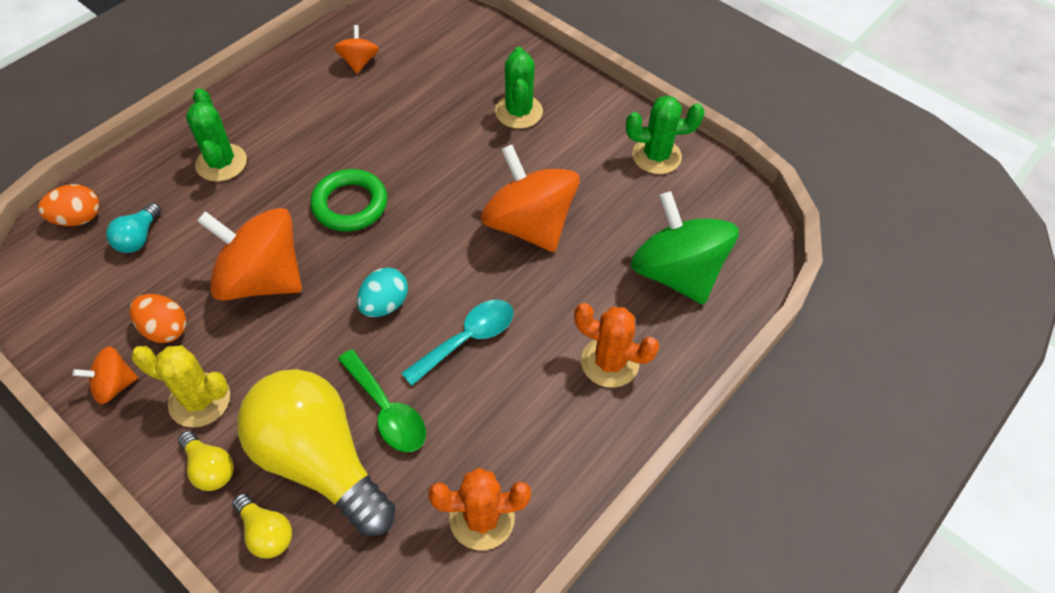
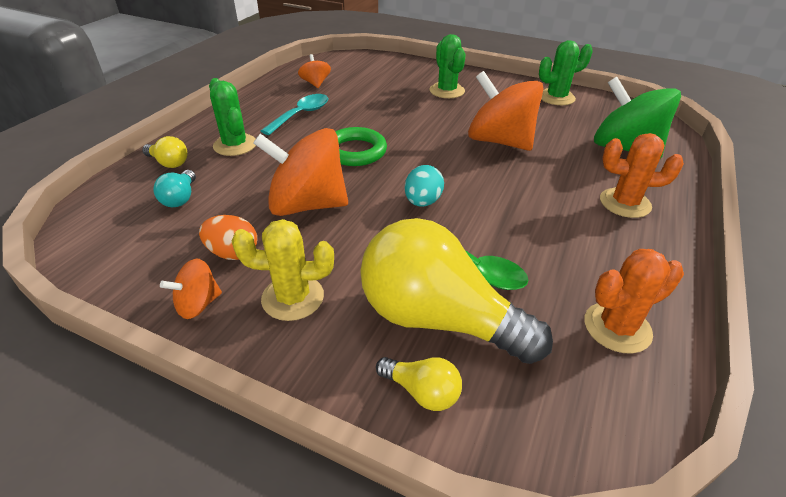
camera: 15 degrees left, 15 degrees down
orange egg [38,184,99,226] -> none
yellow light bulb [178,431,234,491] -> yellow light bulb moved to [142,136,188,168]
turquoise spoon [401,300,514,386] -> turquoise spoon moved to [261,94,328,135]

